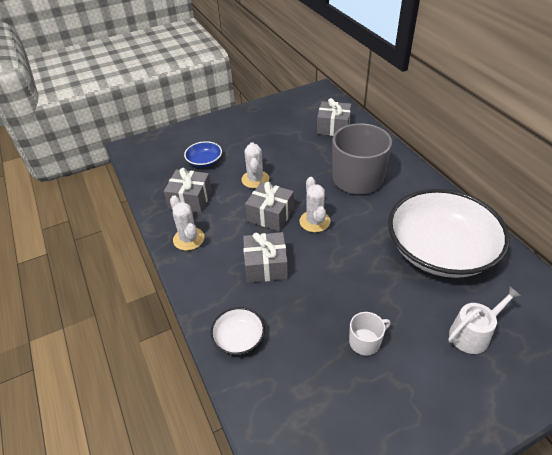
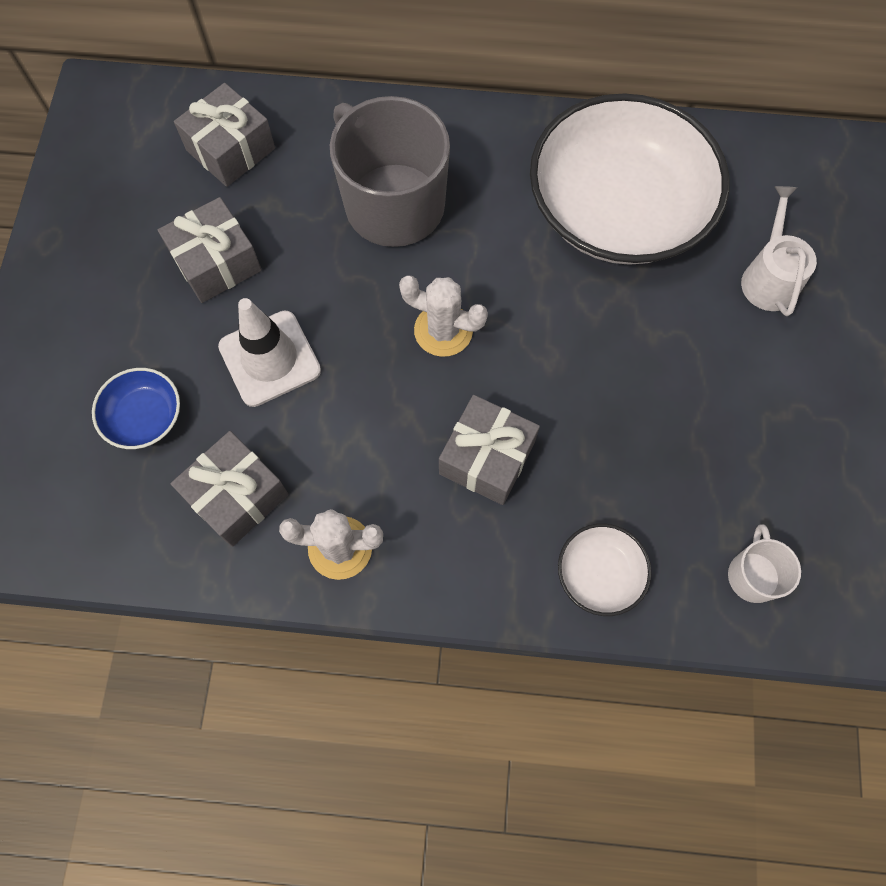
camera: 60 degrees left, 25 degrees up
white cactus [242,142,269,188] -> white traffic cone [218,298,321,407]
grey gift [245,182,294,231] -> grey gift moved to [158,197,262,303]
white mug [349,312,391,356] -> white mug moved to [728,524,801,603]

